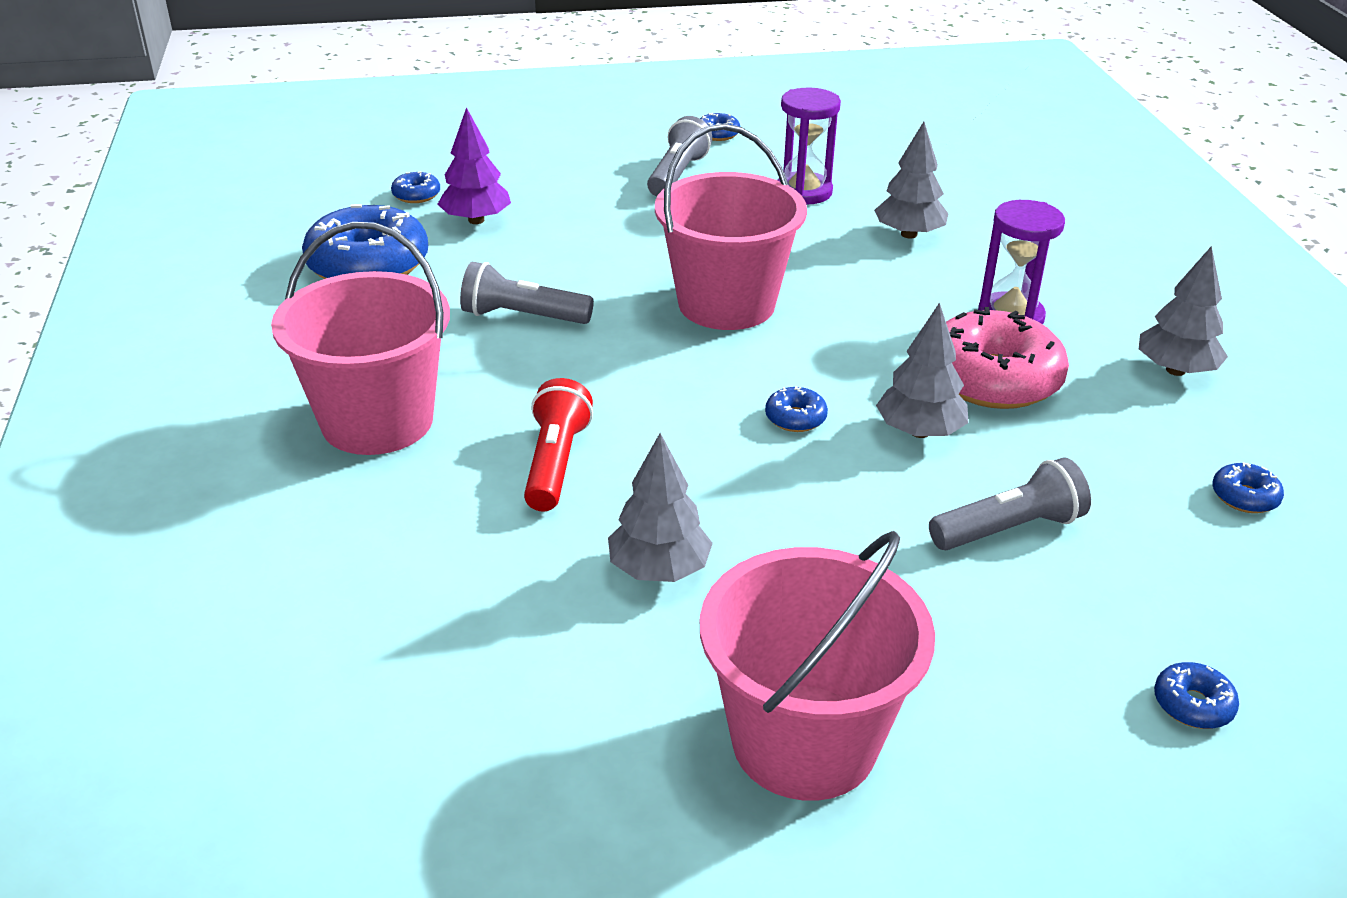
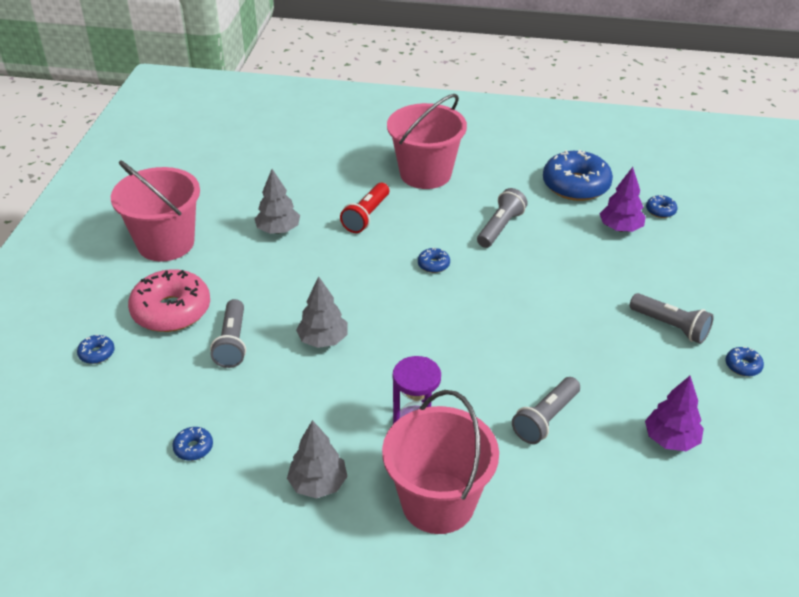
camera: 110 degrees right, 5 degrees up
red flashlight [524,378,593,512] -> red flashlight turned 90 degrees clockwise [340,183,389,233]
pink bucket [655,124,807,330] -> pink bucket moved to [382,390,499,534]
blue donut [765,386,828,432] -> blue donut moved to [418,248,450,273]
purple hourglass [778,88,841,204] -> none
grey tree [874,122,949,239] -> grey flashlight [512,377,580,444]
pink donut [946,307,1069,409] -> pink donut moved to [128,269,210,332]
none -> purple tree [645,376,704,451]

